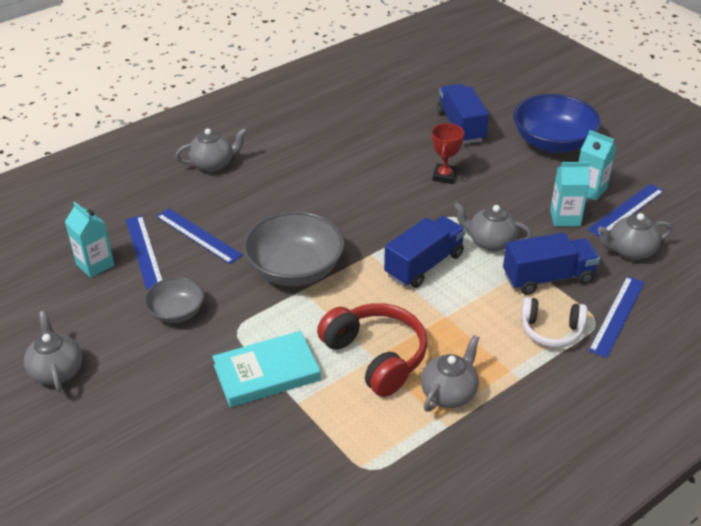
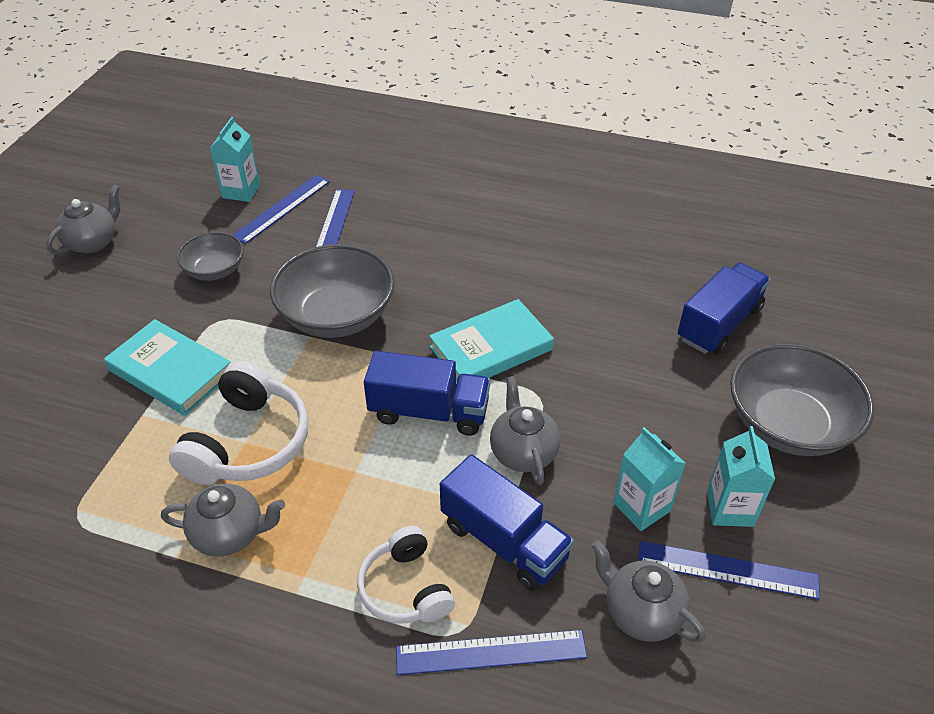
camera: 55 degrees right, 5 degrees up
grey teapot [175,128,247,172] -> none
red headphones [317,303,427,397] -> white headphones [169,361,309,485]
red trophy [432,123,464,184] -> none
blue bowl [513,94,601,153] -> grey bowl [730,343,874,456]
none -> turquoise book [429,299,554,382]

